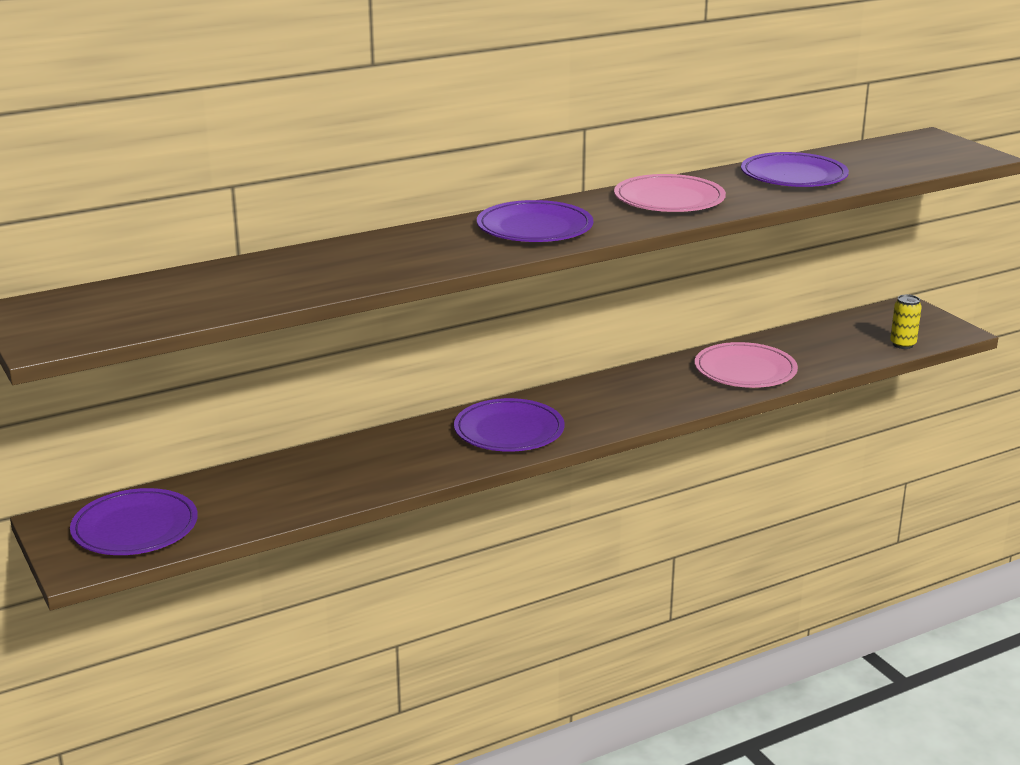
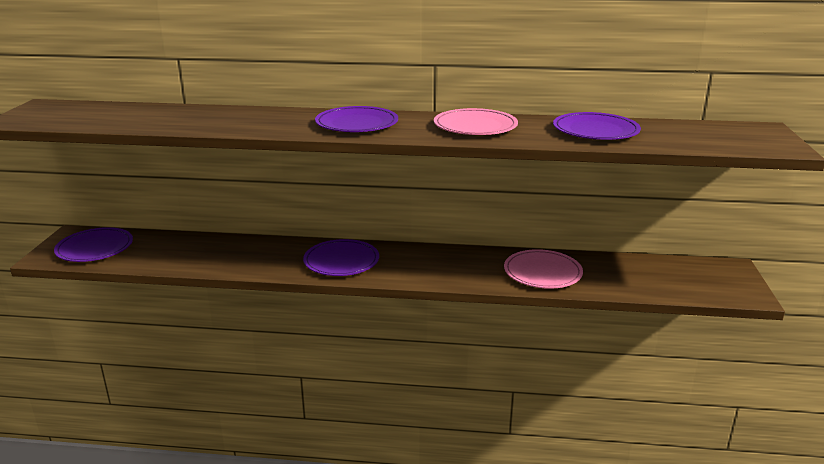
camera: 35 degrees right, 0 degrees up
yellow can [890,295,922,349] -> none

